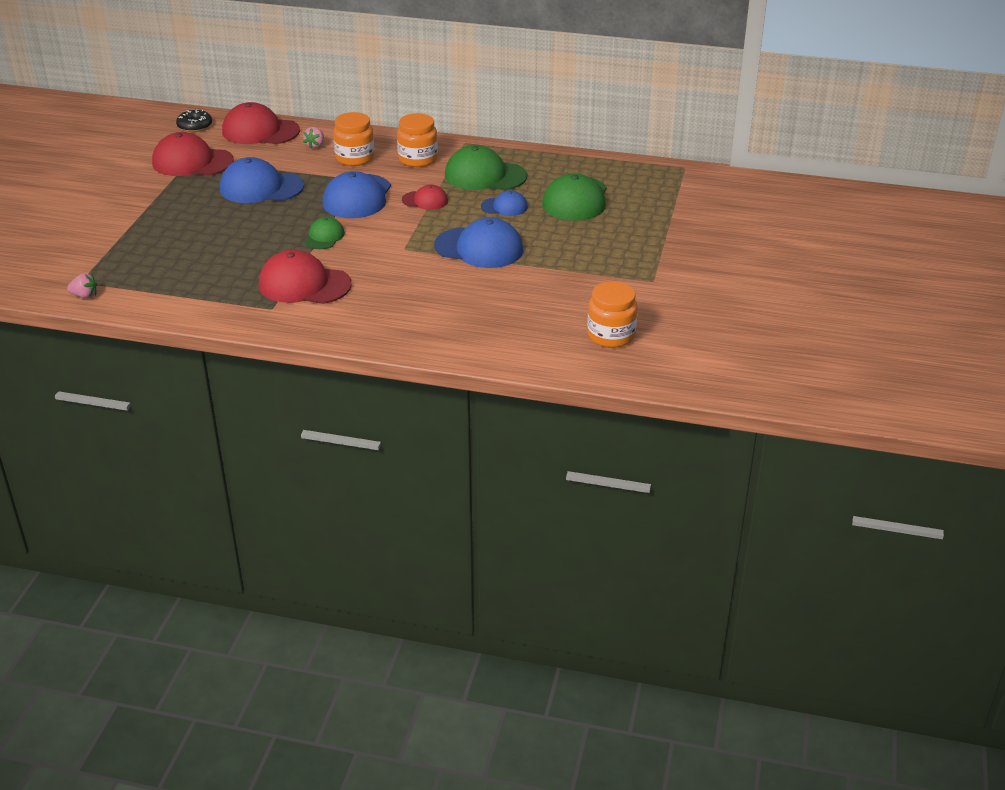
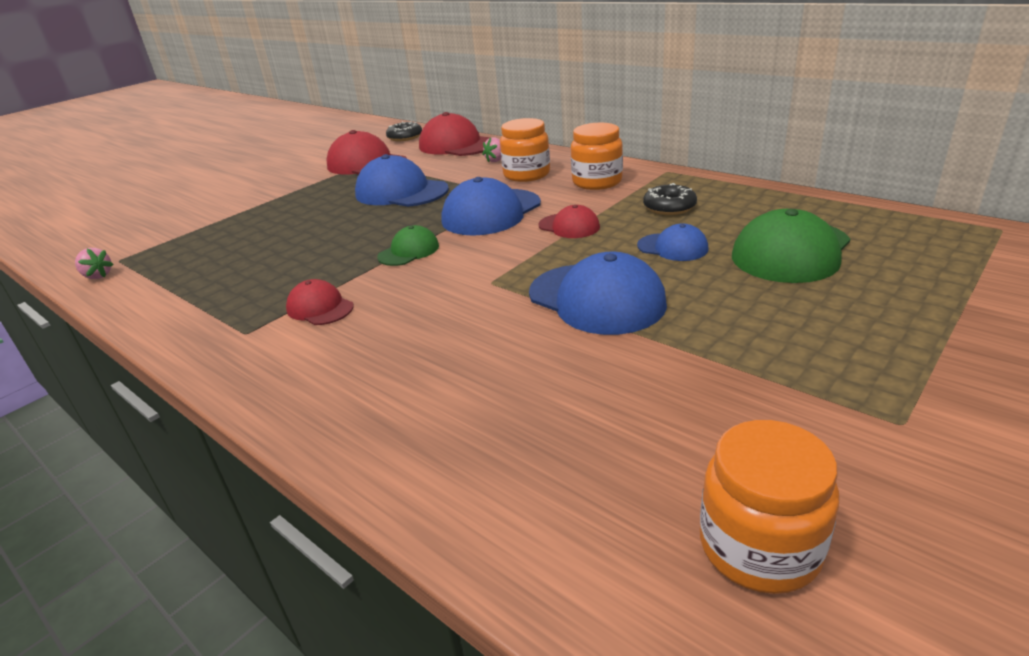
camera: 30 degrees right, 5 degrees down
red cap [259,250,352,304] -> red cap [286,279,354,325], size x0.54
green cap [445,145,527,190] -> black donut [643,183,697,215]

